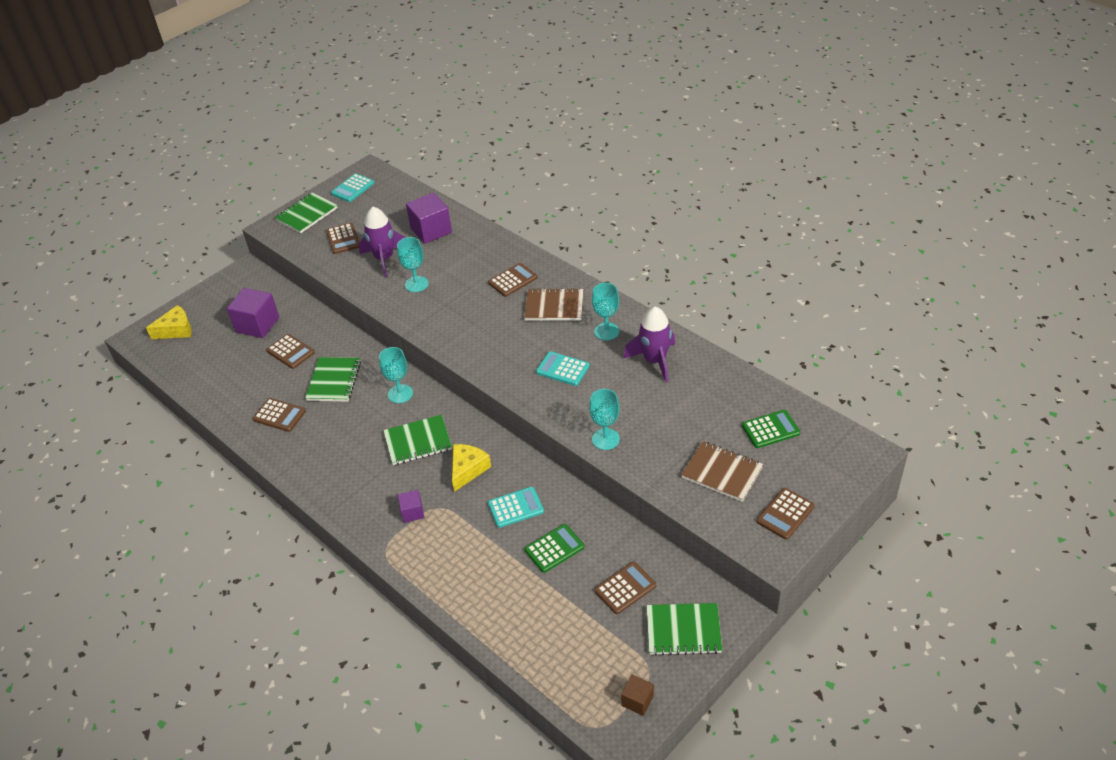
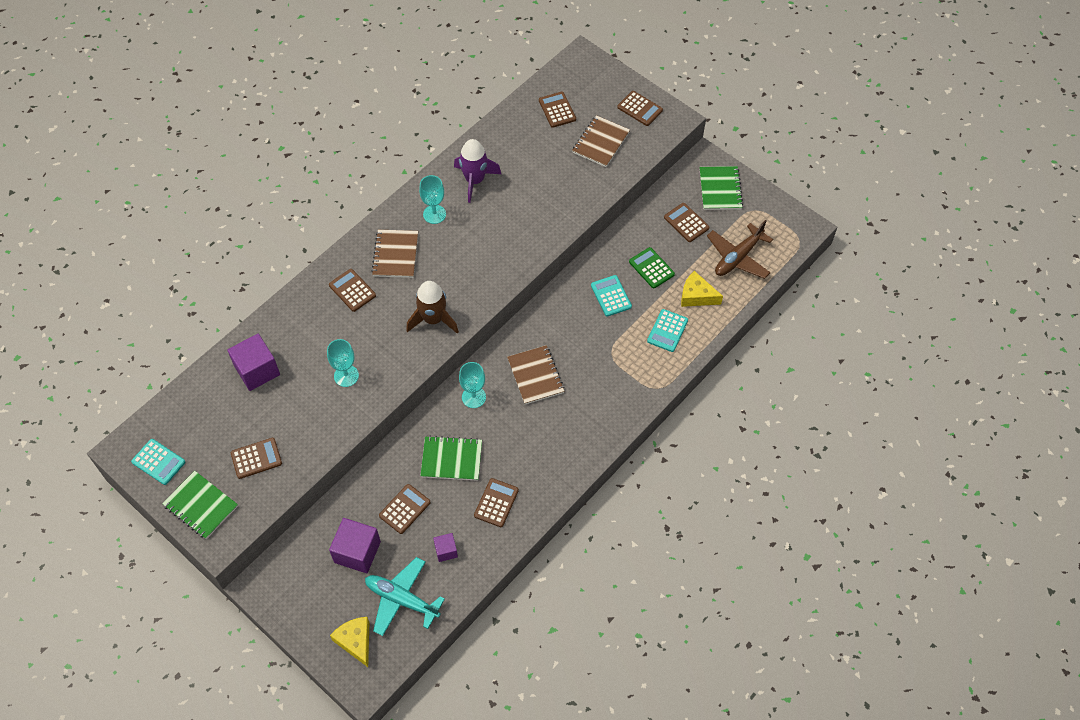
camera: 95 degrees left, 15 degrees up
purple rocket [359,207,405,277] -> none
green notebook [383,415,452,465] -> brown notebook [507,345,565,404]
purple cube [398,490,424,523] -> purple cube moved to [433,533,458,562]
yellow cheese [452,444,491,492] -> yellow cheese moved to [681,271,723,307]
turquoise calculator [536,351,590,386] -> turquoise calculator moved to [647,309,688,352]
turquoise goblet [589,389,620,450] -> none
brown cube [621,675,654,716] -> none
green calculator [742,410,800,448] -> brown calculator [539,92,576,128]
none -> turquoise plane [365,557,445,636]
none -> brown rocket [406,281,459,334]
none -> brown plane [707,220,773,279]

